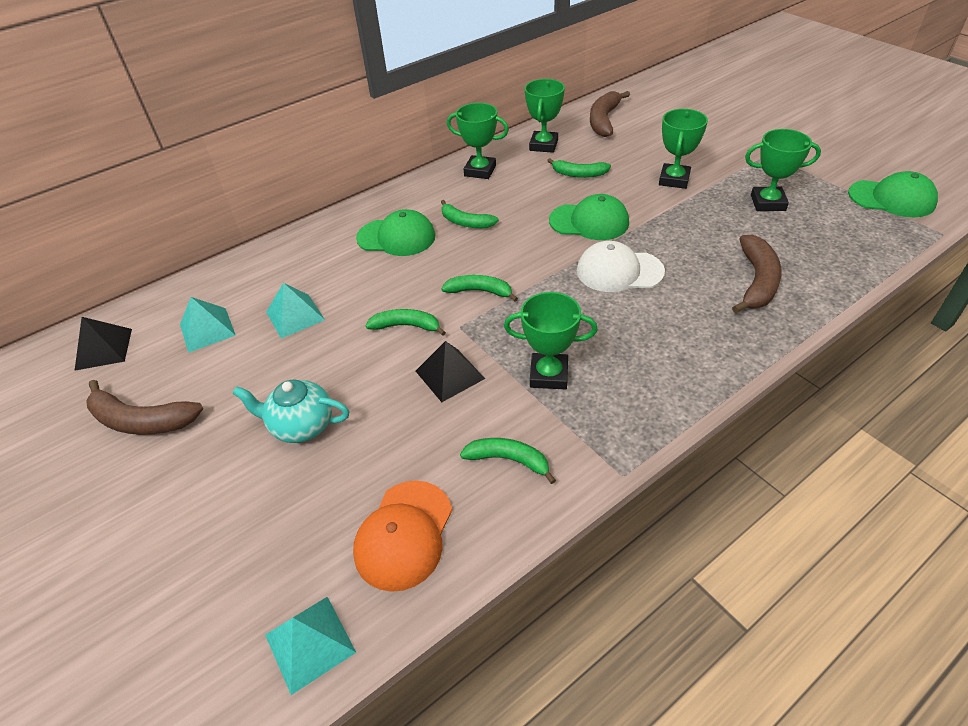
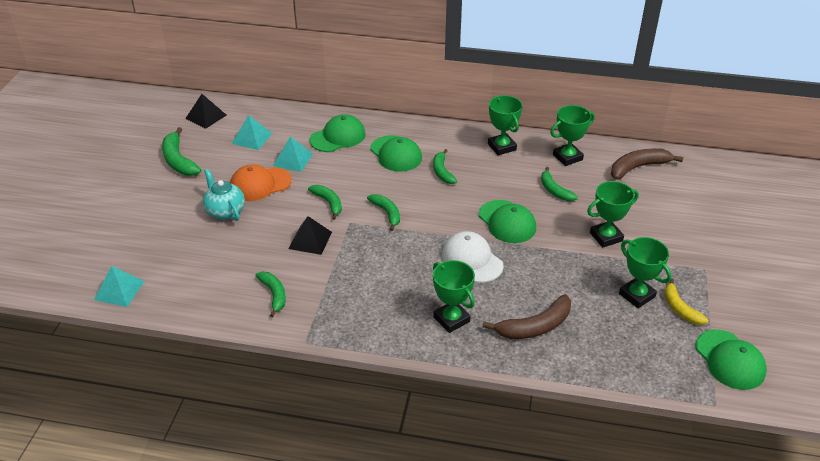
camera: 45 degrees right, 5 degrees down
brown banana [86,380,203,435] -> green banana [162,127,201,176]
orange cap [353,480,452,592] -> orange cap moved to [230,165,292,201]
green trophy [504,292,598,389] -> green trophy moved to [433,260,475,333]
none -> green cap [309,114,366,152]
none -> yellow banana [664,278,708,325]

